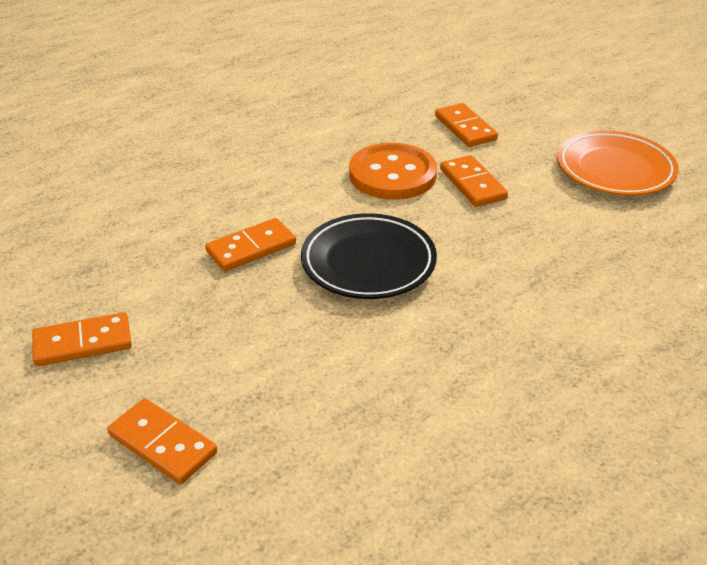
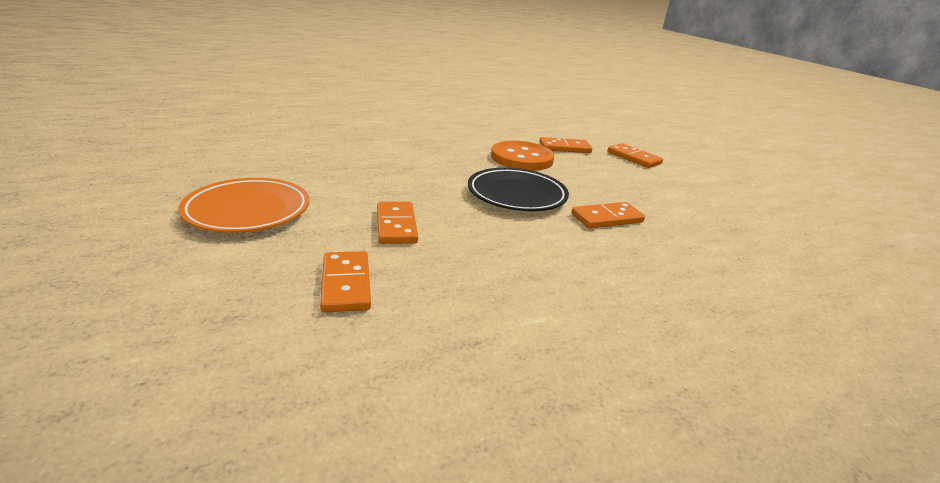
camera: 170 degrees left, 10 degrees down
orange domino [32,312,132,366] -> orange domino moved to [539,137,592,153]
orange button [349,143,437,200] -> orange button moved to [491,141,555,171]

